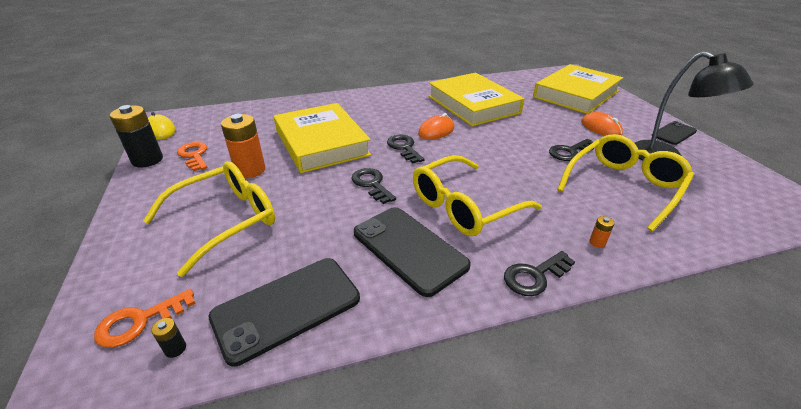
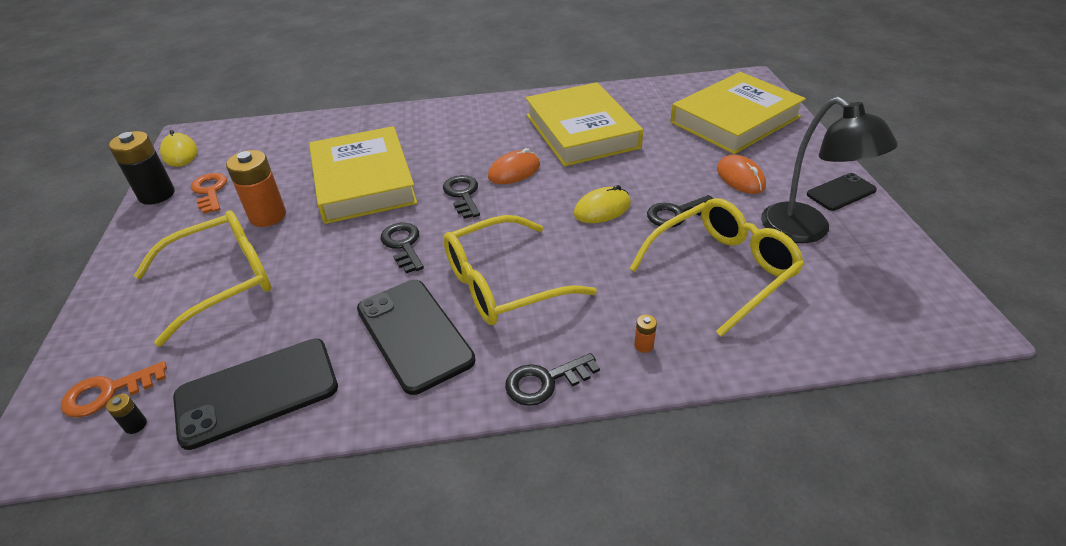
camera: 10 degrees right, 5 degrees up
none -> yellow mouse [574,185,631,223]

